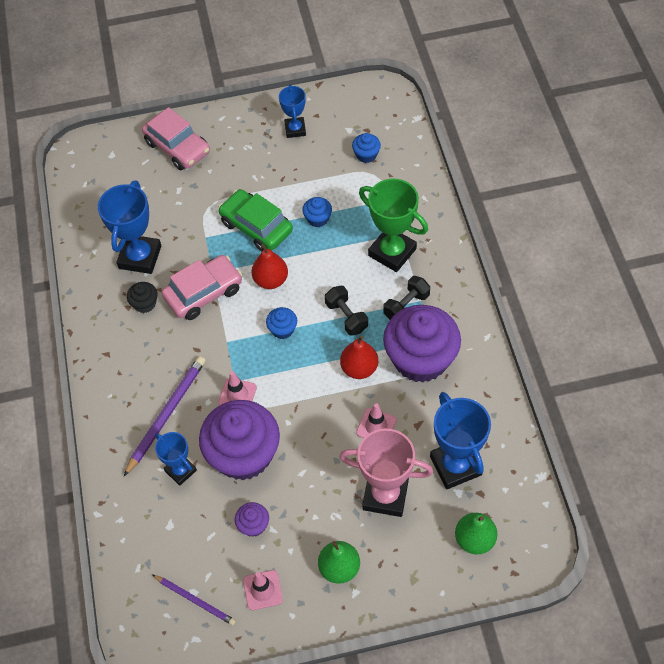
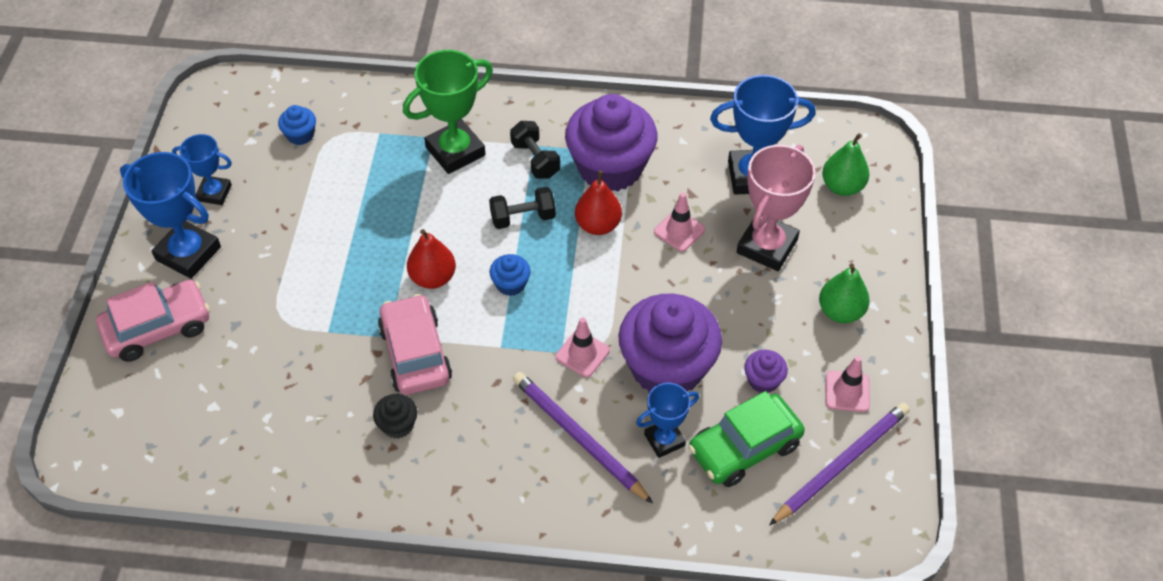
camera: 75 degrees left, 5 degrees down
blue trophy [98,181,161,274] -> blue trophy moved to [120,152,221,279]
purple pencil [152,574,236,625] -> purple pencil [769,402,910,526], size x1.60
green car [218,189,293,251] -> green car moved to [688,391,805,487]
blue cupcake [302,197,332,227] -> none

